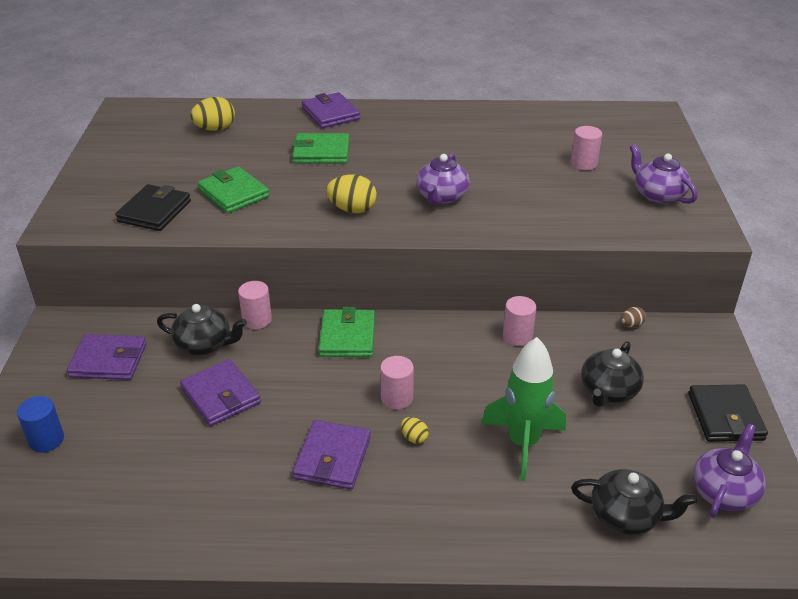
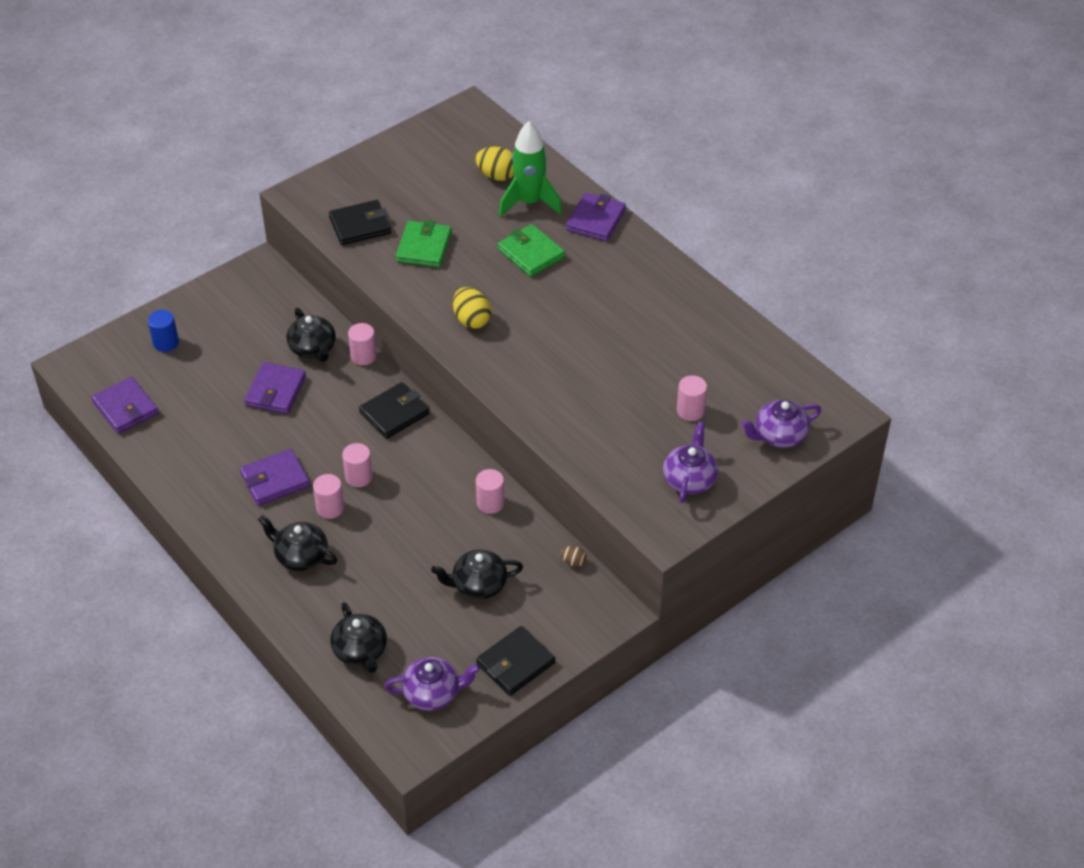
camera: 50 degrees right, 10 degrees up
purple wallet [67,334,146,380] -> purple wallet moved to [91,377,159,434]
green wallet [319,307,375,357] -> black wallet [359,382,430,439]
yellow egg [401,417,429,444] -> pink cylinder [313,474,344,519]
purple teapot [416,153,470,205] -> purple teapot moved to [741,400,821,448]
green rocket [481,337,566,481] -> green rocket moved to [499,121,562,217]
none -> black teapot [258,515,337,571]

